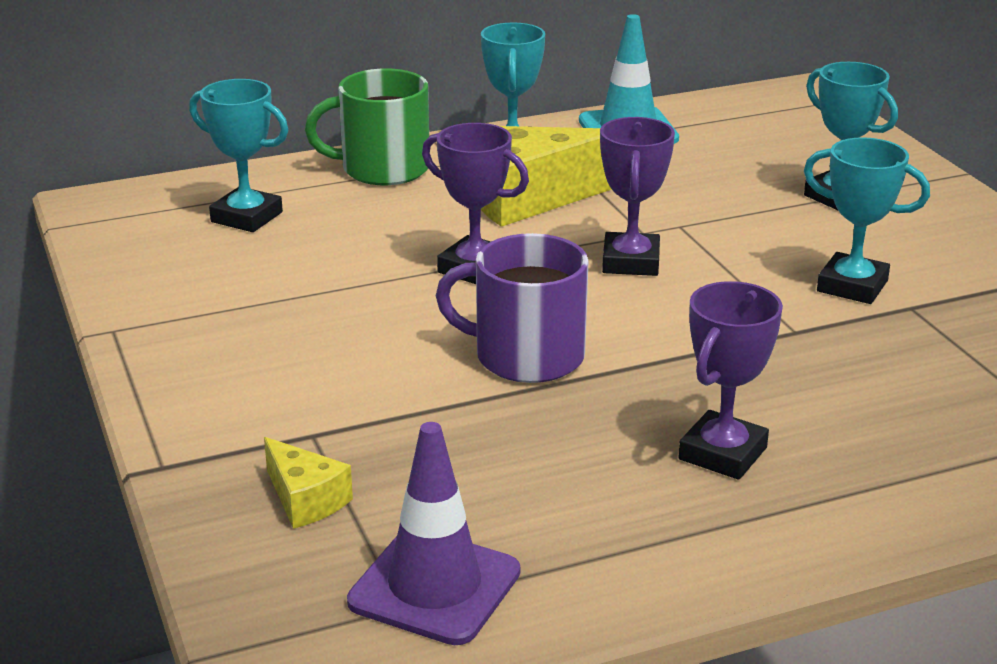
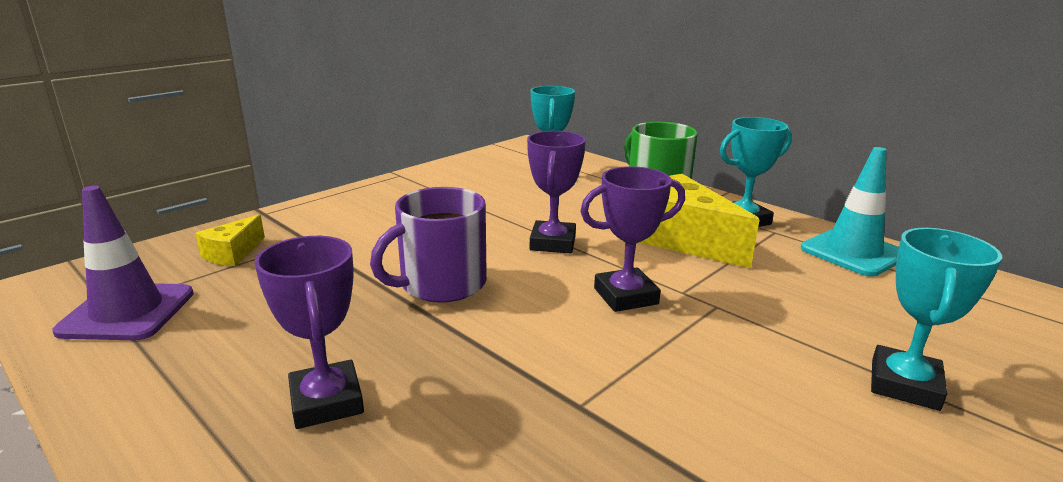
camera: 65 degrees right, 5 degrees down
purple mug [436,233,589,383] -> purple mug turned 120 degrees counterclockwise [370,187,487,303]
purple trophy [678,281,783,480] -> purple trophy turned 60 degrees clockwise [254,236,364,429]
turquoise trophy [804,137,930,304] -> none

